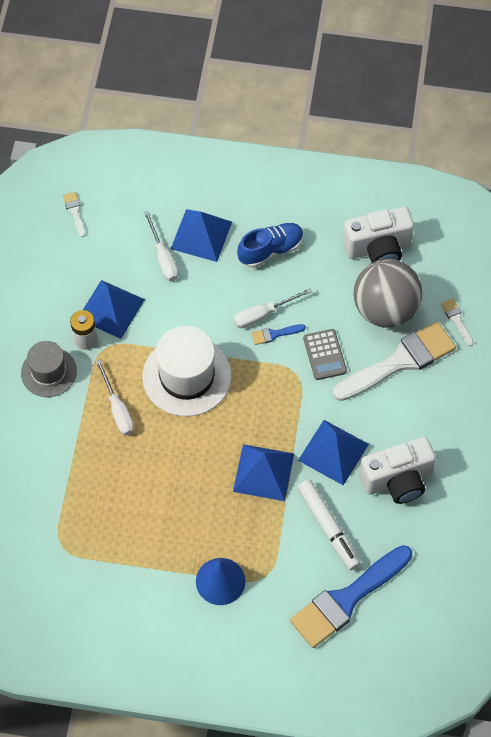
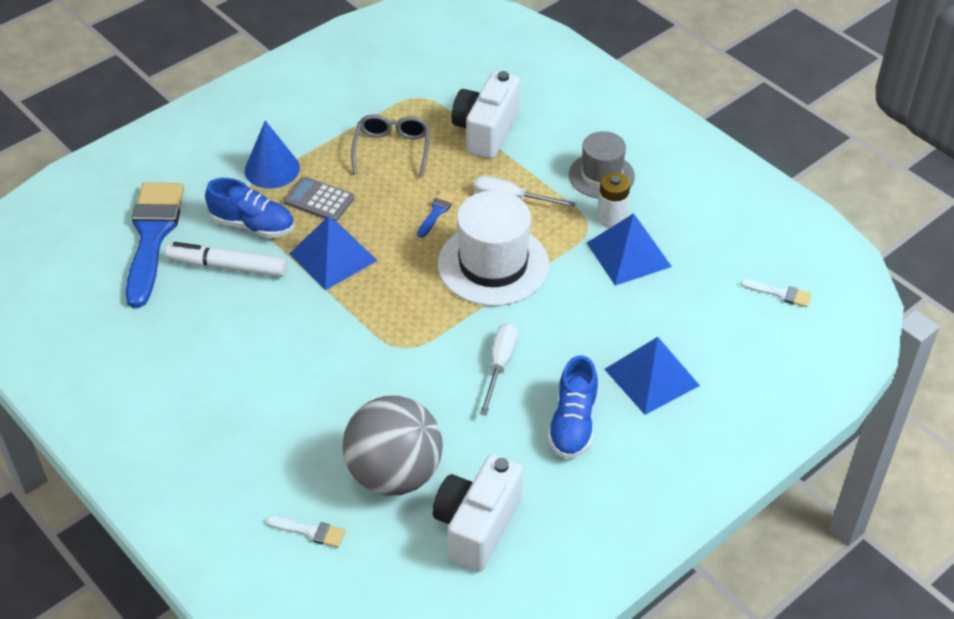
camera: 130 degrees right, 15 degrees down
white screwdriver [144,211,178,281] -> none
blue brush [251,324,306,345] -> blue brush moved to [417,190,457,238]
blue pyramid [298,420,369,485] -> none
grey calculator [303,329,347,380] -> grey calculator moved to [284,176,354,221]
white brush [333,322,456,401] -> none
white camera [359,437,436,504] -> white camera moved to [452,71,520,159]
none -> blue shoe [205,178,294,238]
none -> grey glasses [351,114,430,178]

